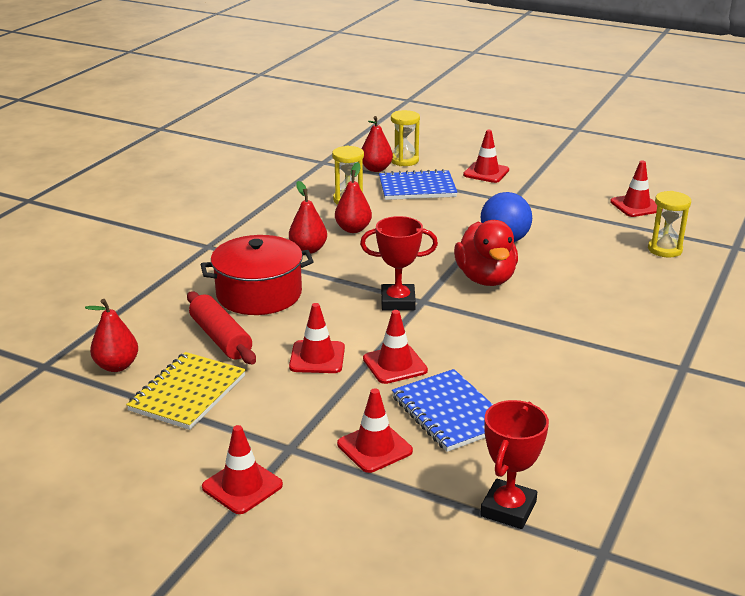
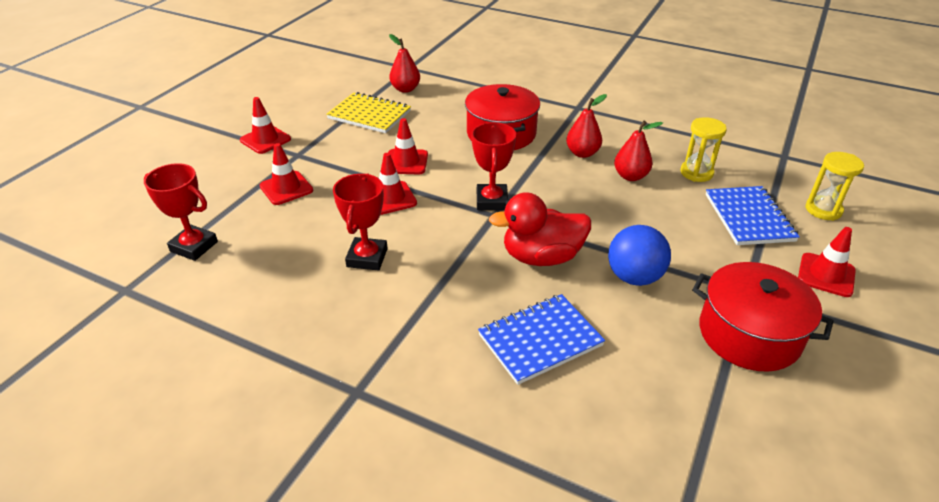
camera: 90 degrees right, 10 degrees up
red rolling pin [187,292,256,364] -> none
red pear [362,116,393,172] -> none
blue notebook [392,369,493,452] -> blue notebook moved to [478,294,605,385]
red traffic cone [610,161,657,217] -> none
yellow hourglass [648,191,691,257] -> none
none -> red trophy [333,174,388,271]
none -> red pot [692,262,834,372]

